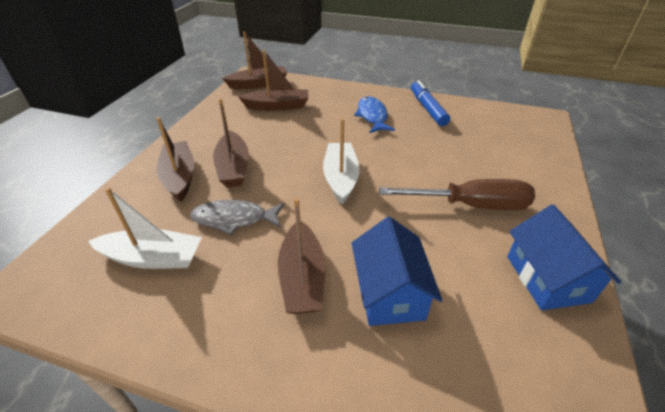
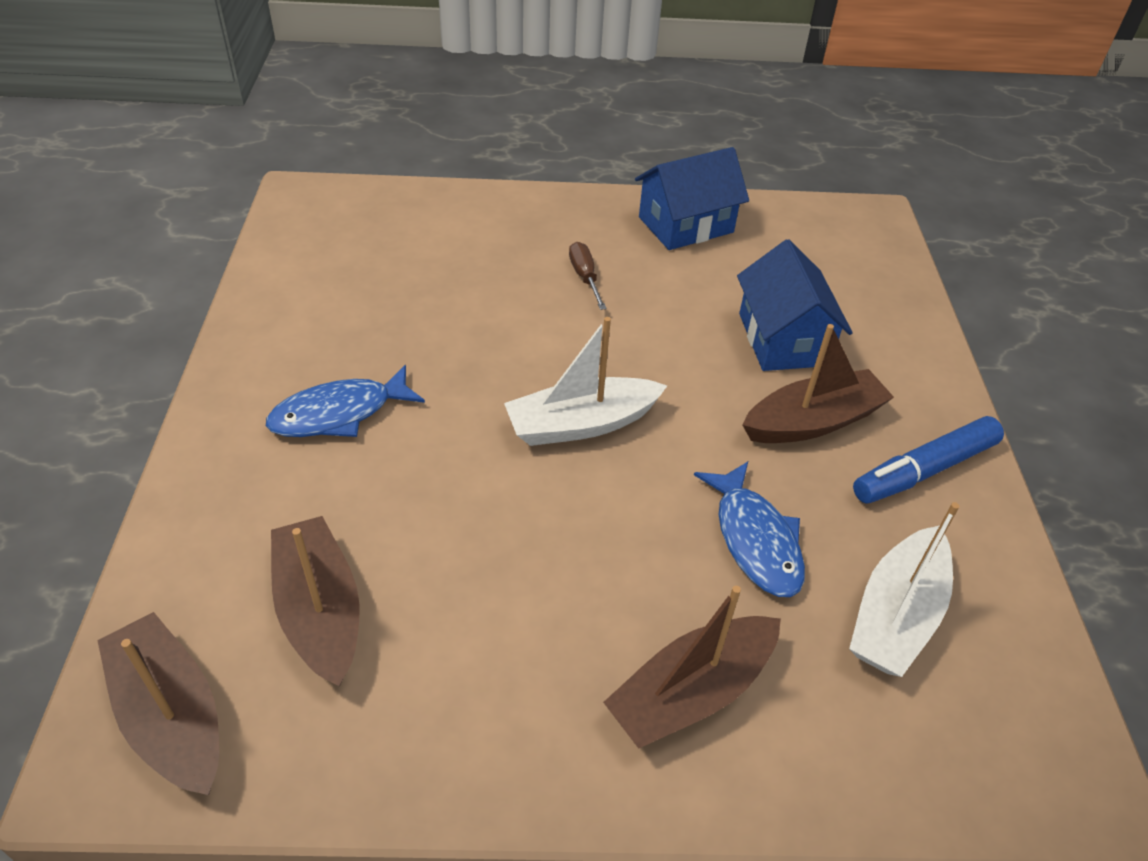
camera: 110 degrees left, 5 degrees up
white boat [89,187,202,269] -> white boat turned 135 degrees counterclockwise [849,502,960,677]
grey fish [190,200,285,235] -> blue fish [694,461,805,597]
brown boat [213,99,249,188] -> none
blue house [352,217,443,326] -> blue house turned 75 degrees counterclockwise [737,239,853,371]
brown screwdriver [379,179,535,210] -> brown screwdriver [569,242,607,310], size x0.46
blue marker [411,80,450,126] -> blue marker moved to [853,416,1004,504]

